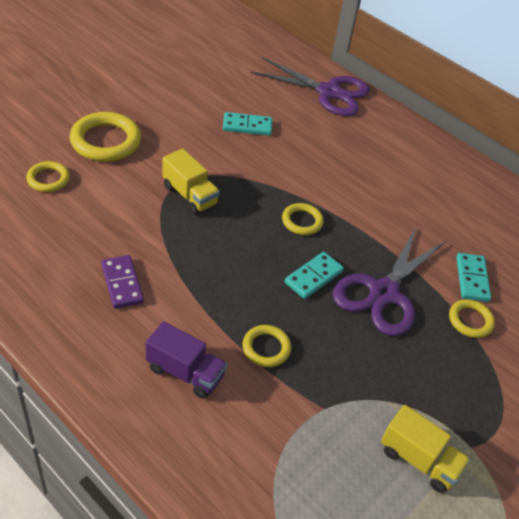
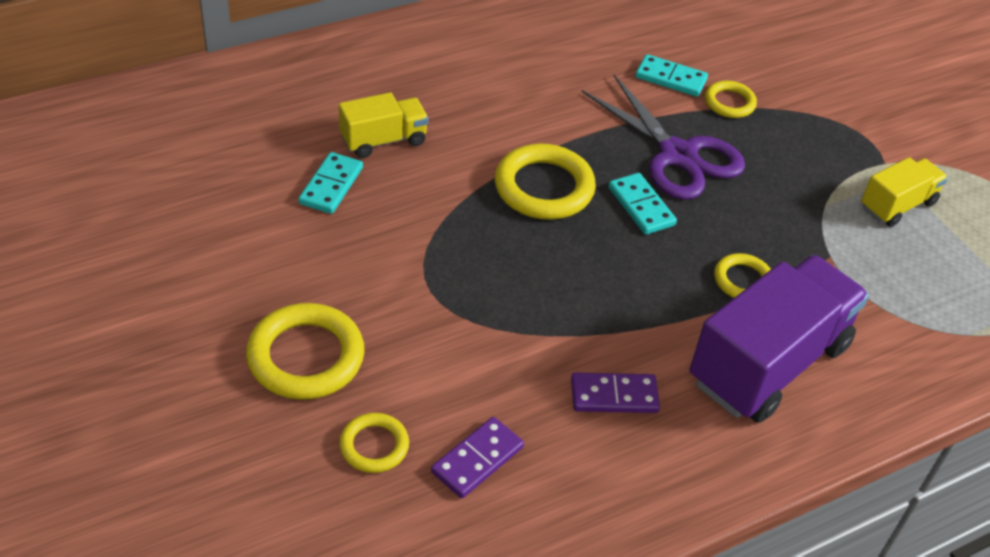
camera: 70 degrees left, 0 degrees up
purple truck [146,321,227,399] -> purple truck [690,255,869,423], size x1.92
yellow truck [162,148,220,215] -> yellow truck moved to [339,92,429,158]
purple scissors [250,57,370,116] -> none
yellow ring [282,203,324,235] -> yellow ring [495,143,596,220], size x1.77
none -> purple domino [431,417,524,498]

